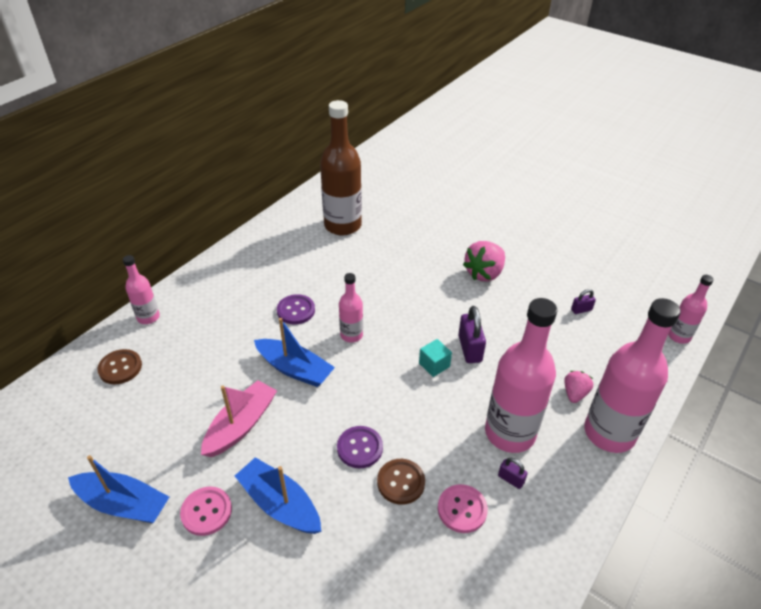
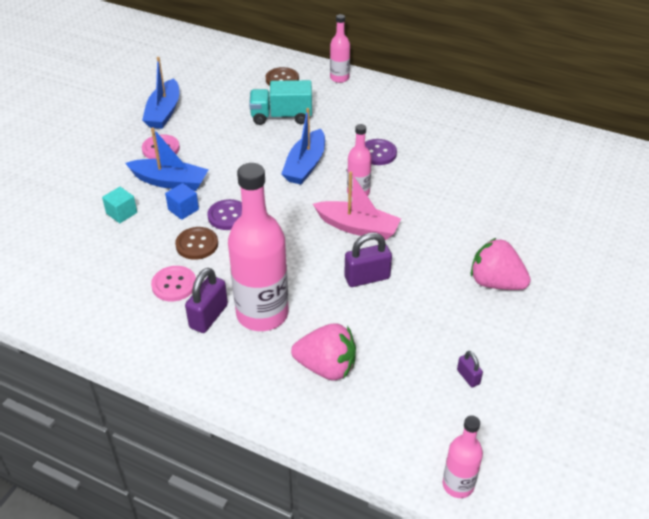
camera: 80 degrees right, 0 degrees up
pink boat [201,380,277,457] -> pink boat moved to [313,171,401,240]
blue boat [235,457,321,534] -> blue boat turned 75 degrees clockwise [125,127,209,191]
brown bottle [320,100,362,236] -> none
turquoise cube [419,339,452,377] -> turquoise cube moved to [102,187,137,223]
purple padlock [498,458,528,489] -> purple padlock [185,268,228,333], size x1.84
pink strawberry [565,371,593,403] -> pink strawberry [291,323,356,380], size x1.73
pink bottle [584,298,681,453] -> none
none -> blue cube [165,183,199,220]
none -> turquoise truck [249,80,312,125]

